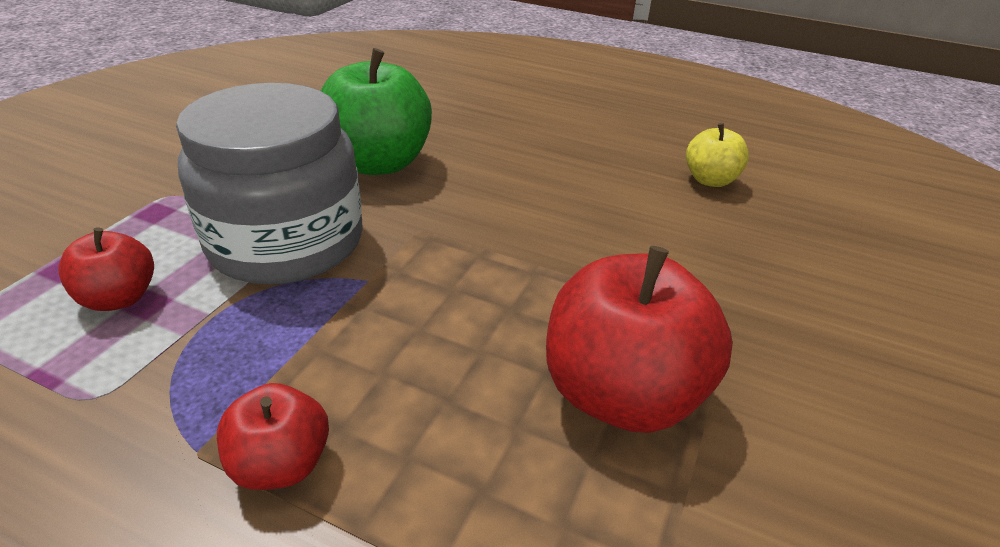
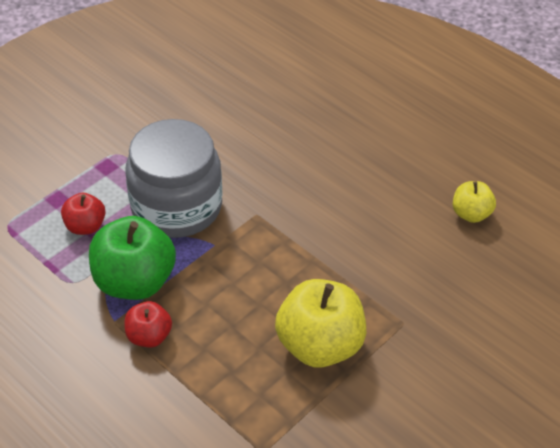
camera: 20 degrees right, 10 degrees up
green apple [321,48,432,175] -> green apple moved to [89,216,176,300]
red apple [546,246,733,433] -> yellow apple [275,279,366,368]

